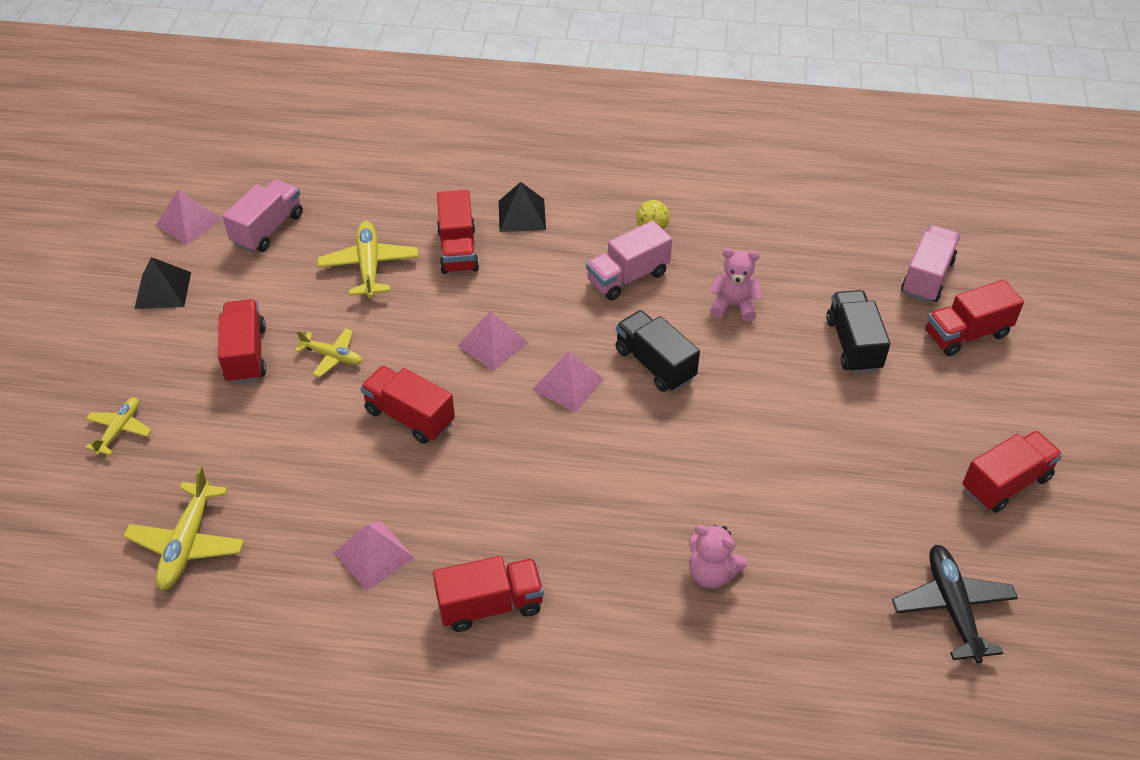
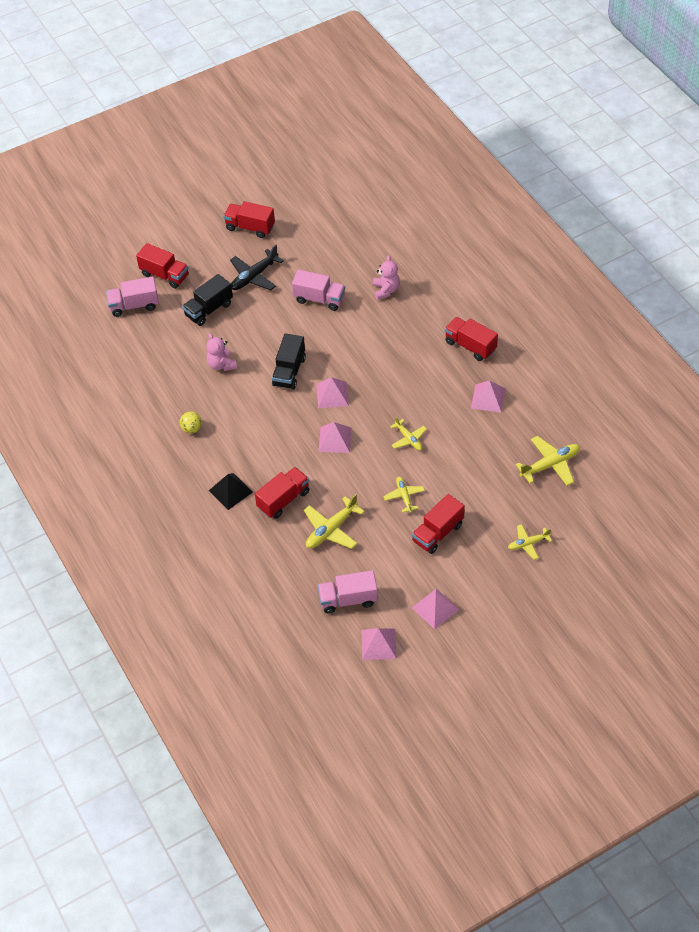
camera: 125 degrees left, 5 degrees up
black pyramid [134,257,191,309] -> pink pyramid [412,588,459,630]
red truck [360,366,455,444] -> yellow plane [390,416,427,450]
pink truck [586,220,672,300] -> pink truck moved to [292,270,345,311]
black plane [892,545,1018,664] -> black plane moved to [230,245,284,290]

